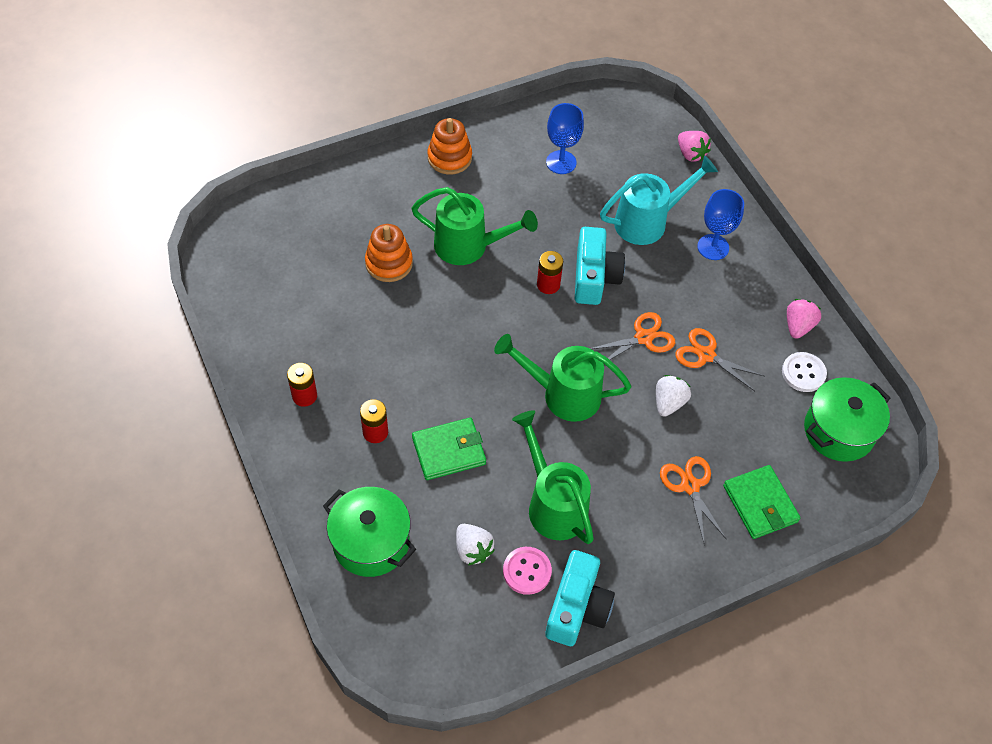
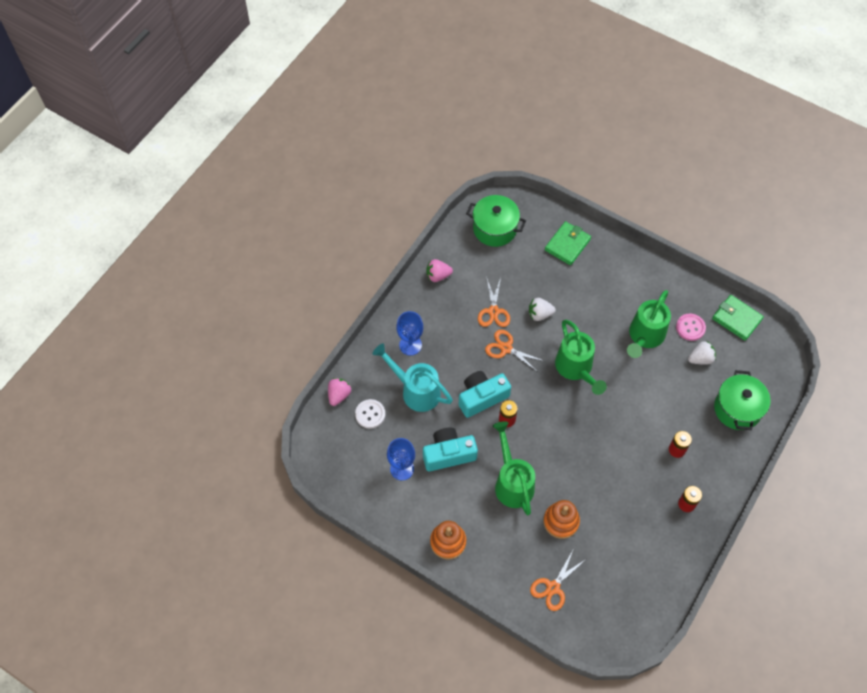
camera: 120 degrees left, 5 degrees up
green wallet [412,417,486,480] -> green wallet moved to [712,295,764,341]
white strawberry [456,524,495,565] -> white strawberry turned 45 degrees clockwise [688,341,716,364]
turquoise camera [545,550,615,646] -> turquoise camera moved to [423,427,478,471]
orange scissors [660,456,726,543] -> orange scissors moved to [530,551,586,611]
white button [782,352,827,392] -> white button moved to [355,399,385,429]

